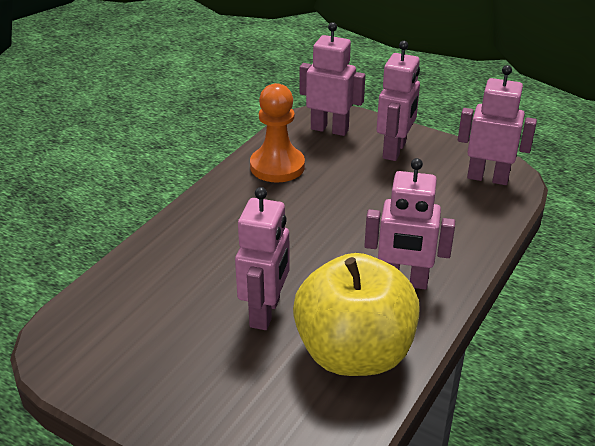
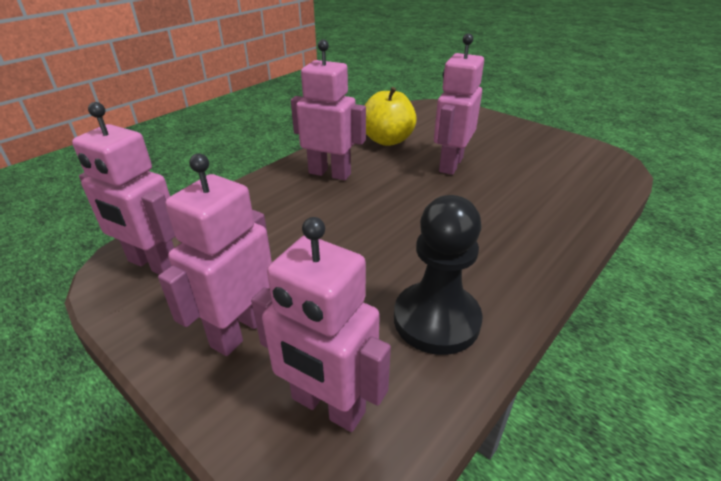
camera: 170 degrees left, 0 degrees up
orange pawn [250,83,305,183] -> black pawn [394,195,483,355]
yellow apple [293,253,420,376] -> yellow apple [364,87,417,146], size x0.64

